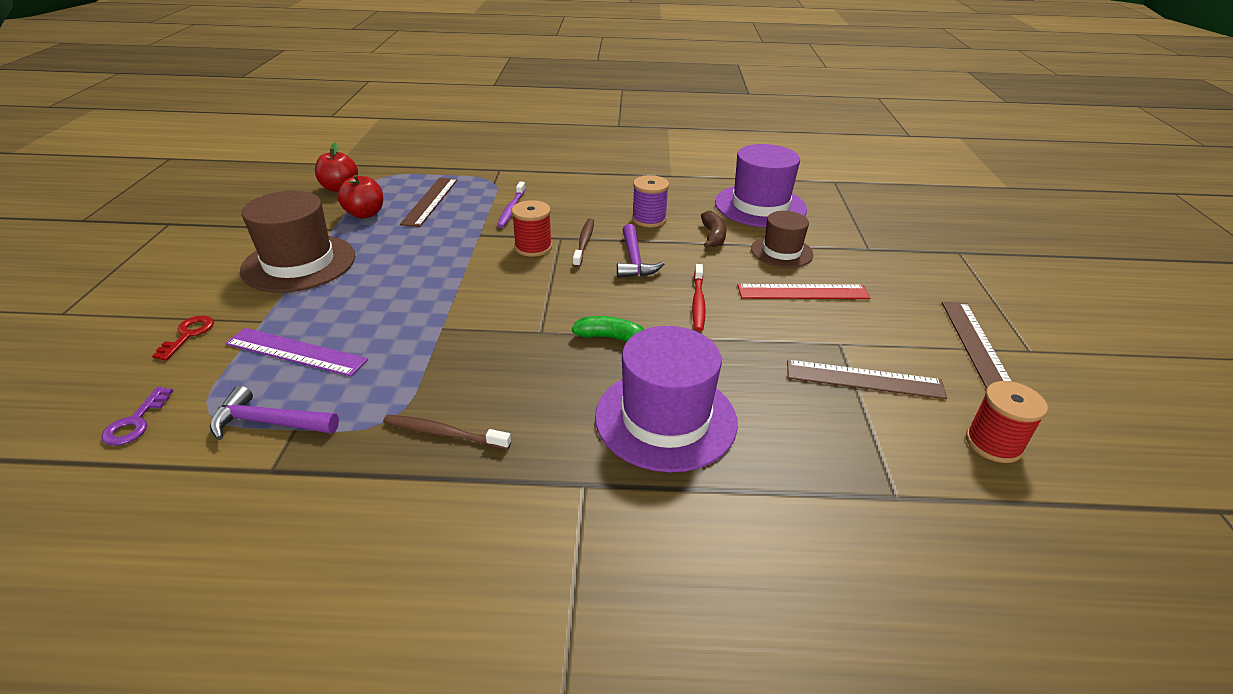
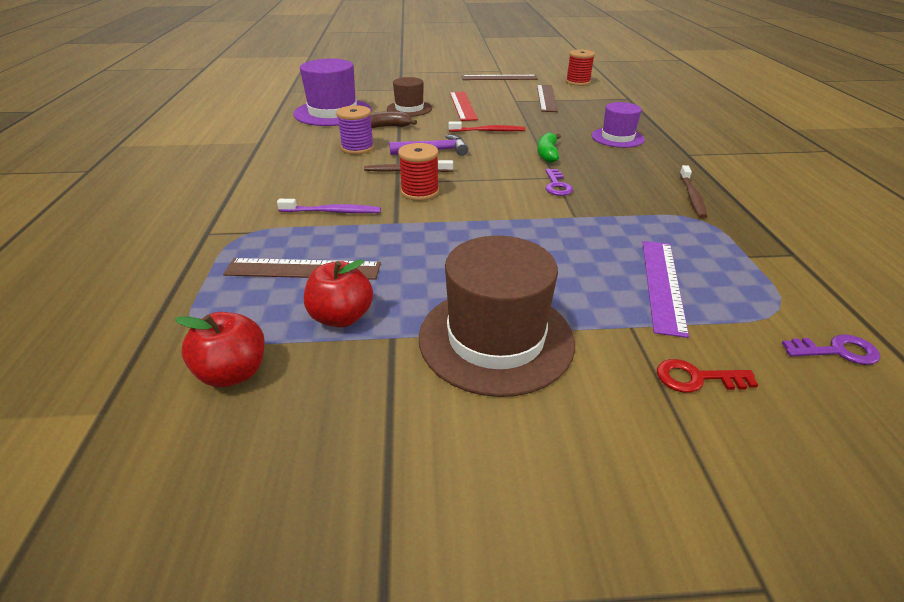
camera: 95 degrees left, 0 degrees up
purple hammer [210,386,339,440] -> none
purple hat [595,326,738,472] -> purple hat [592,102,645,148], size x0.60
none -> purple key [545,169,573,196]

